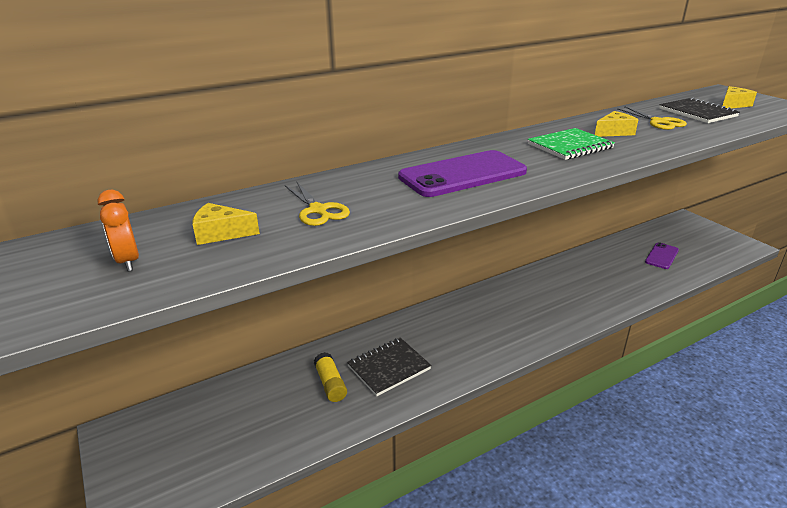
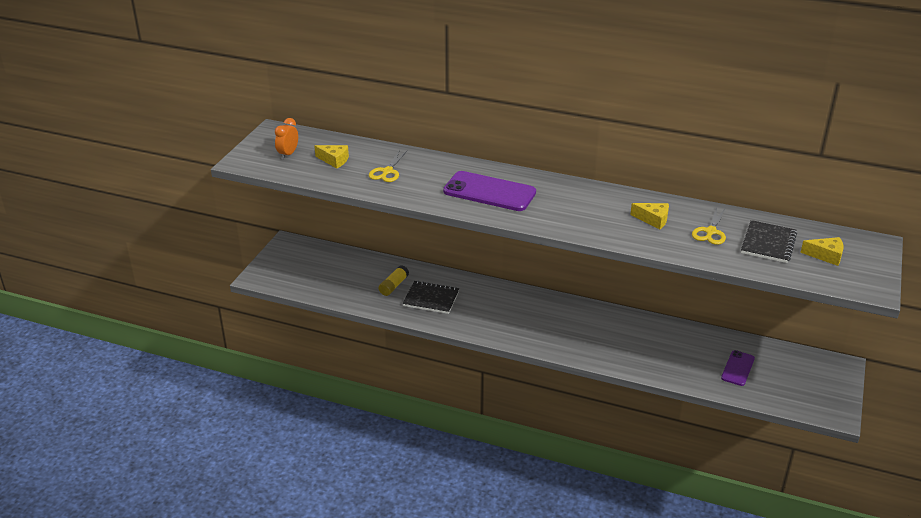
camera: 50 degrees right, 5 degrees up
yellow cheese [192,203,260,245] -> yellow cheese turned 150 degrees clockwise [314,145,349,169]
green notebook [528,128,615,160] -> none
purple phone [645,242,679,269] -> purple phone turned 60 degrees counterclockwise [721,350,755,386]

